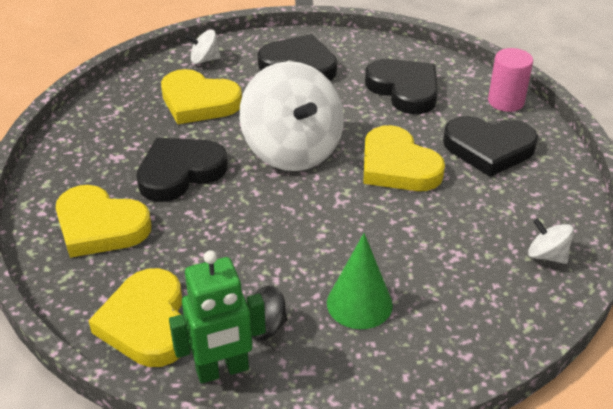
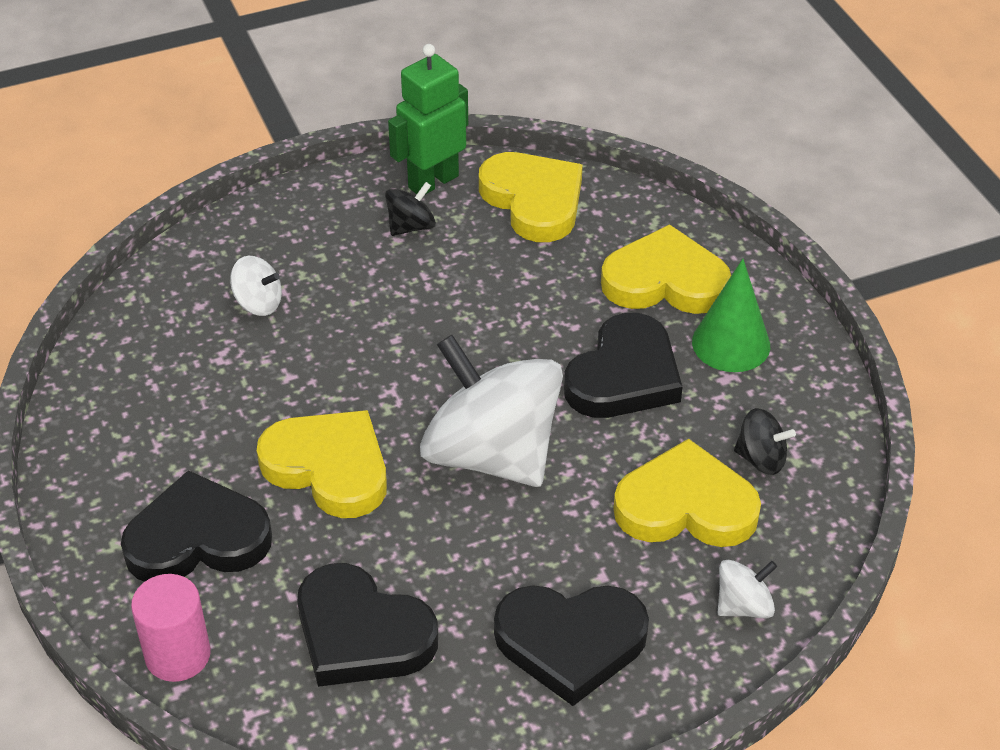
camera: 160 degrees right, 5 degrees up
green cone [327,233,393,329] -> green cone moved to [692,259,770,372]
white spinning top [528,218,574,264] -> white spinning top moved to [230,256,282,316]
none -> black spinning top [734,408,796,475]

